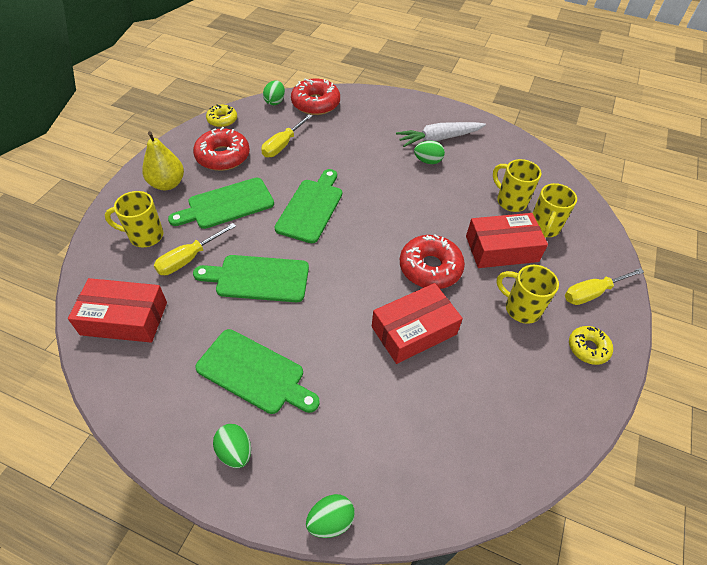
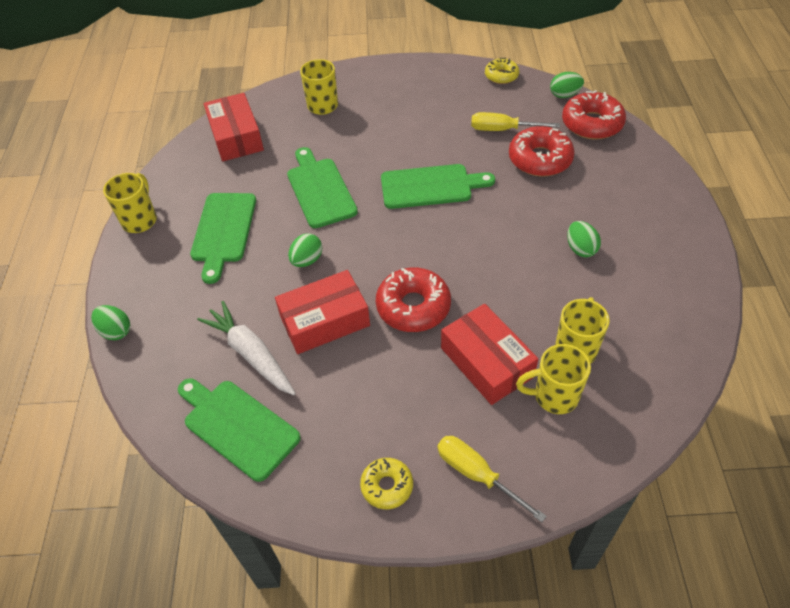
camera: 70 degrees right, 0 degrees up
yellow pear [142,131,184,190] -> none
yellow screwdriver [154,223,236,275] -> none
green cutting board [168,177,274,229] -> green cutting board moved to [178,378,301,482]
red donut [193,127,250,171] -> red donut moved to [509,126,575,177]
green egg [213,424,251,468] -> green egg moved to [288,233,322,267]
red box [372,283,463,364] -> red box turned 60 degrees counterclockwise [275,270,370,354]
white carrot [396,122,486,147] -> white carrot moved to [197,301,296,395]
yellow mug [496,265,559,324] -> yellow mug moved to [103,173,157,233]

